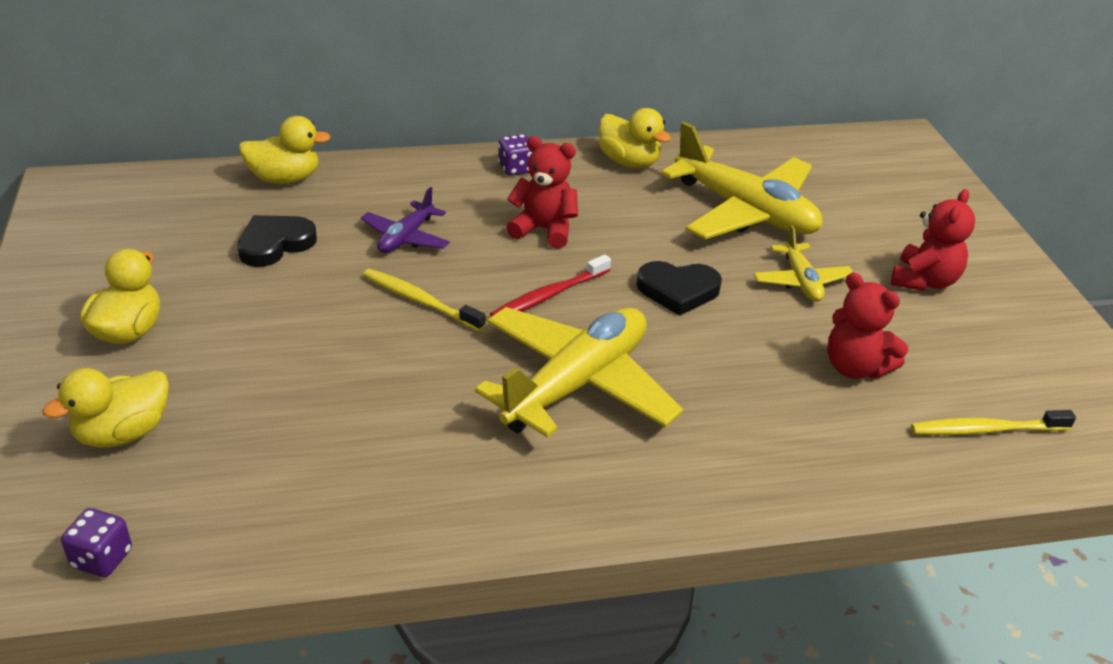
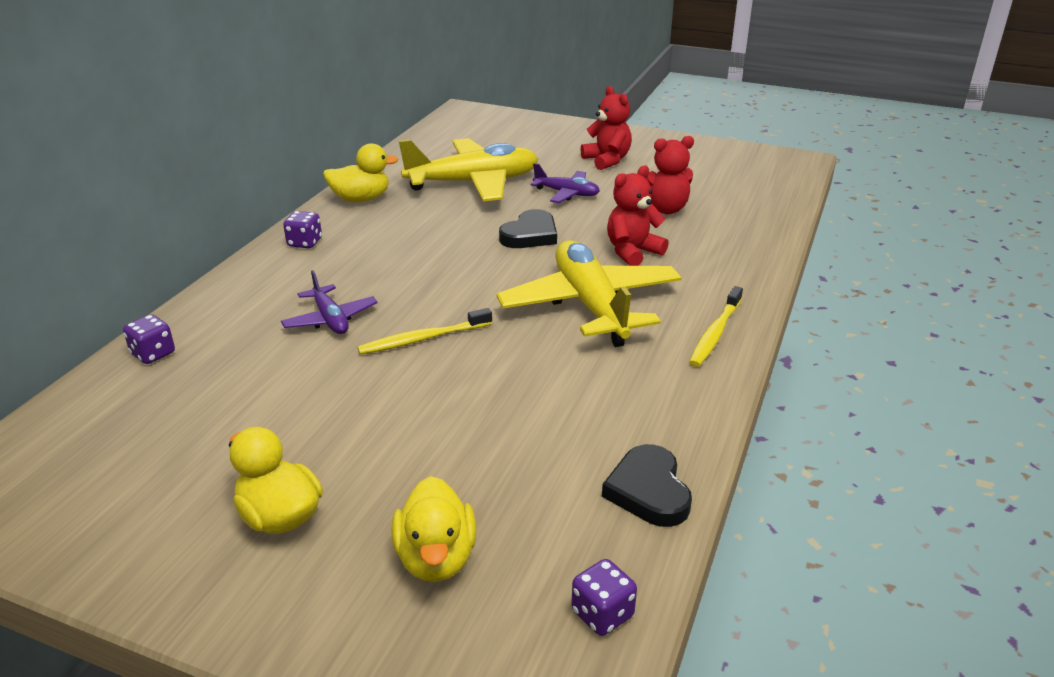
camera: 55 degrees left, 5 degrees down
black heart [237,215,317,267] -> black heart moved to [602,444,692,527]
yellow duck [239,116,331,184] -> purple dice [123,314,175,364]
red toothbrush [490,255,611,317] -> none
red teddy bear [506,136,578,249] -> red teddy bear moved to [607,166,669,266]
yellow plane [754,225,853,302] -> purple plane [530,163,600,203]
yellow toothbrush [911,410,1076,435] -> yellow toothbrush moved to [689,286,743,367]

